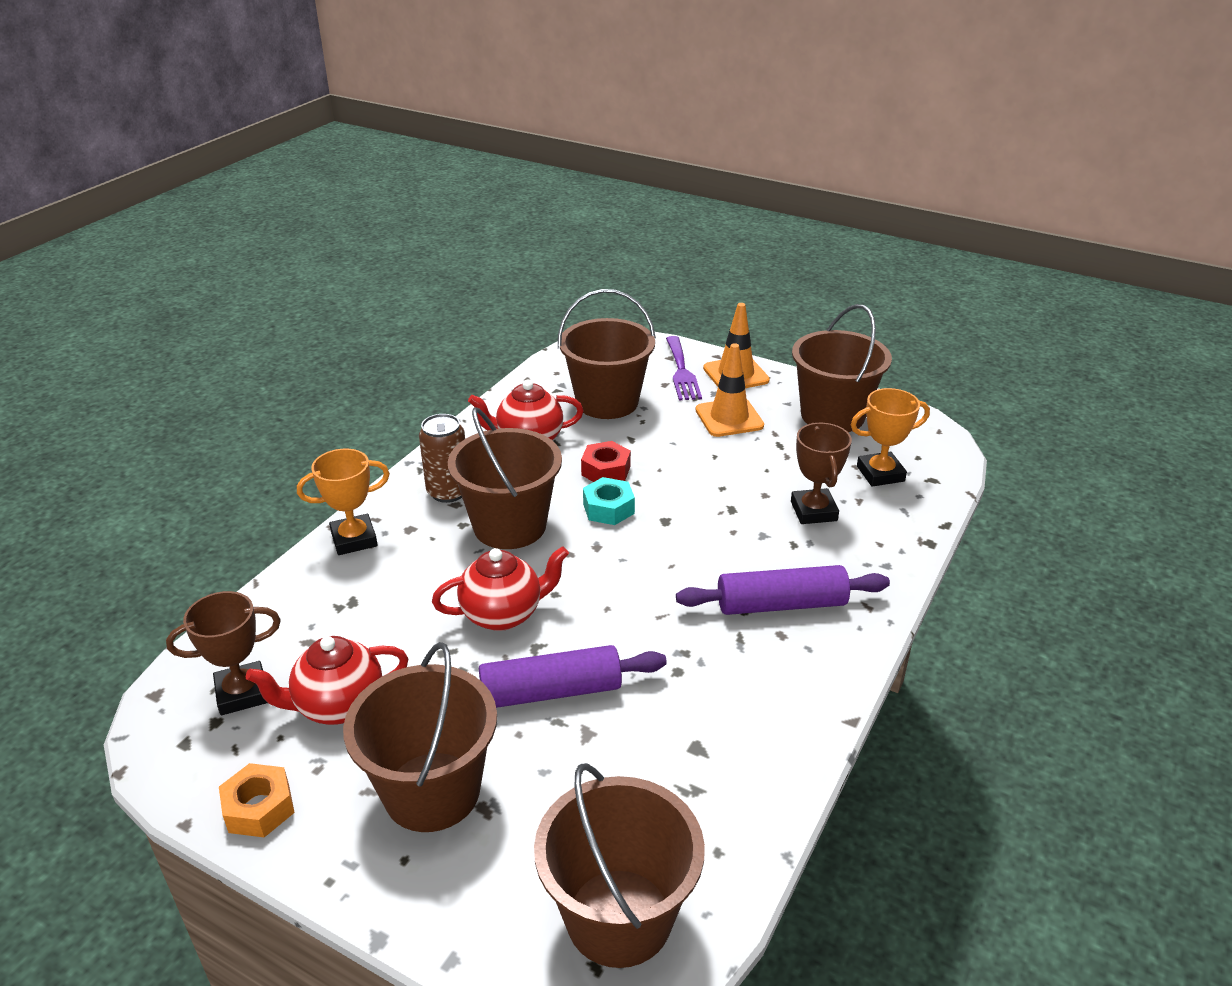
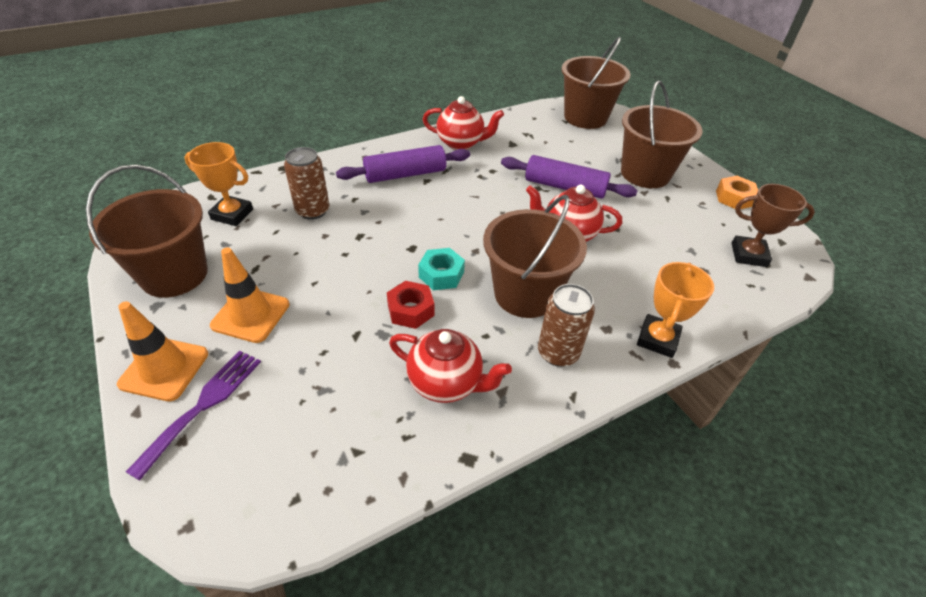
camera: 150 degrees left, 10 degrees up
red teapot [246,636,408,725] -> red teapot moved to [423,96,504,150]
orange trophy [297,449,390,555] -> orange trophy turned 75 degrees counterclockwise [637,262,714,358]
brown bucket [558,289,656,419] -> none
purple rolling pin [676,565,890,615] -> purple rolling pin turned 45 degrees counterclockwise [336,145,470,183]
brown trophy [791,423,852,524] -> brown can [284,147,329,220]

